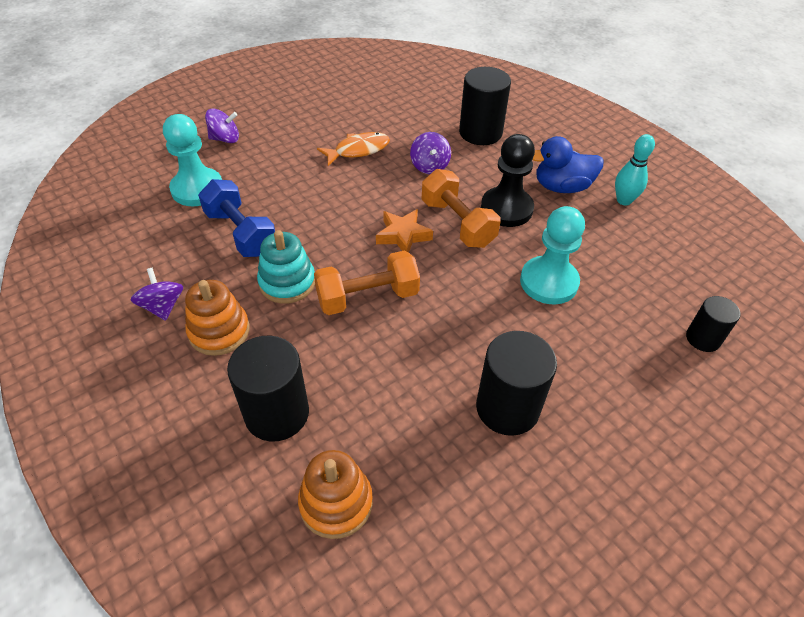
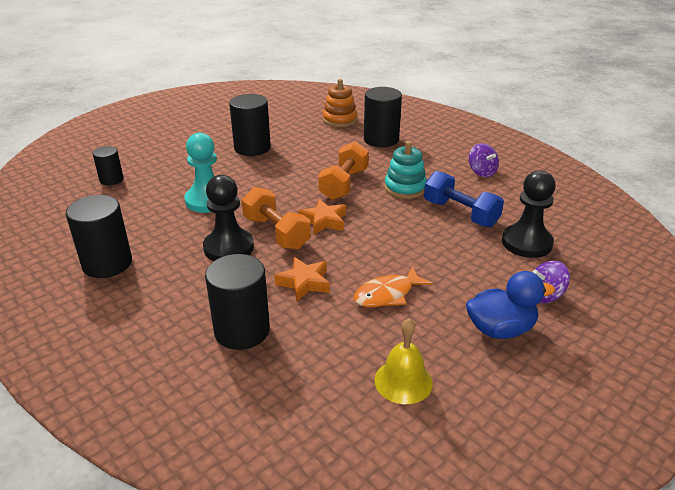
camera: 175 degrees right, 15 degrees down
turquoise pawn [163,114,222,206] -> black pawn [502,170,556,258]
orange stacking toy [185,280,250,356] -> none
orange dumbbell [314,251,420,315] -> orange dumbbell turned 45 degrees counterclockwise [318,141,369,200]
purple spinning top [410,132,451,174] -> orange star [274,257,330,302]
blue duck [532,136,604,193] -> blue duck moved to [466,271,555,339]
turquoise bowling pin [615,134,655,206] -> black cylinder [66,195,132,278]
none -> yellow bell [374,319,433,404]

